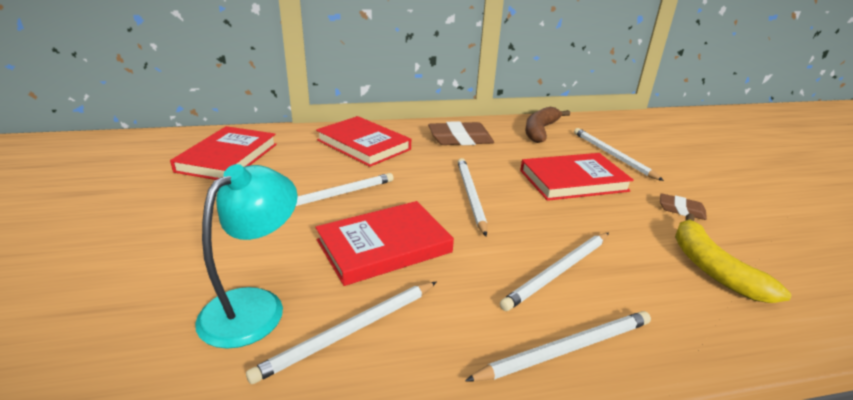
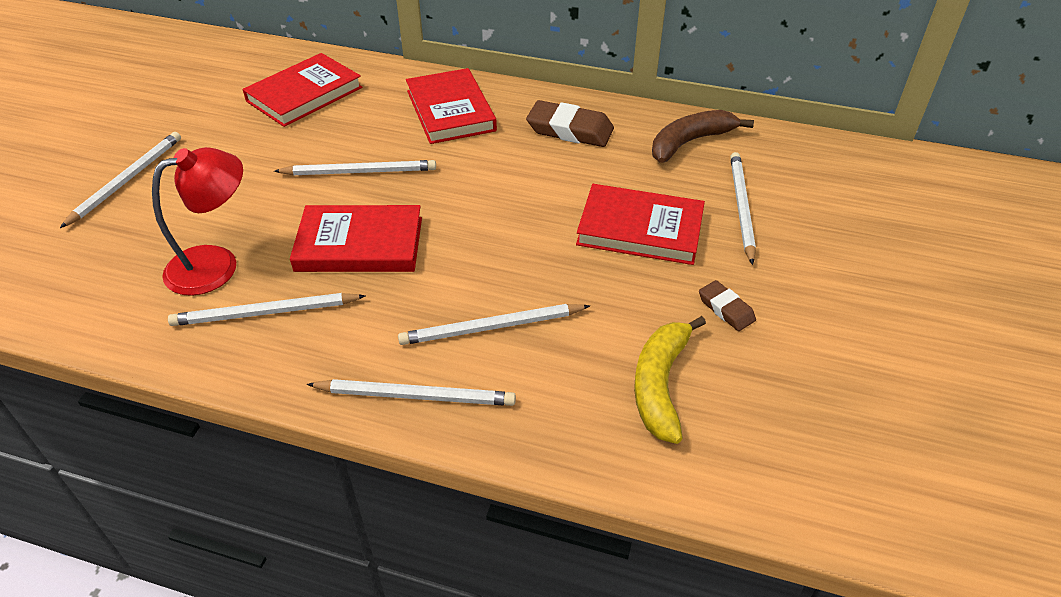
camera: 30 degrees right, 15 degrees up
turquoise lamp [195,164,298,349] -> red lamp [152,147,243,296]
white pencil [458,158,487,236] -> white pencil moved to [60,132,181,228]

